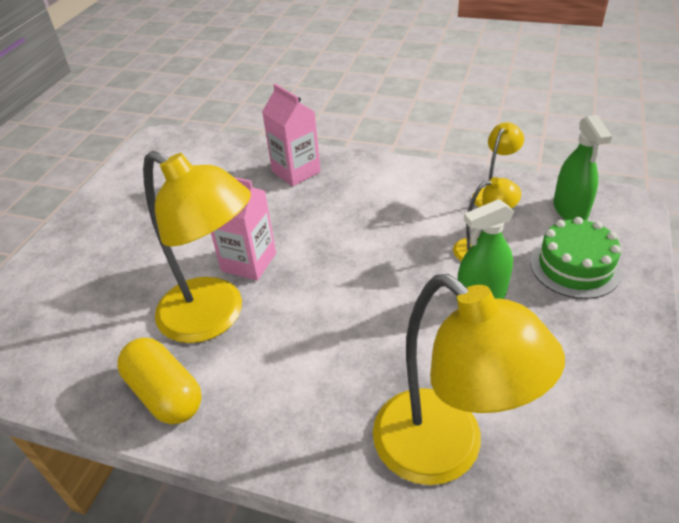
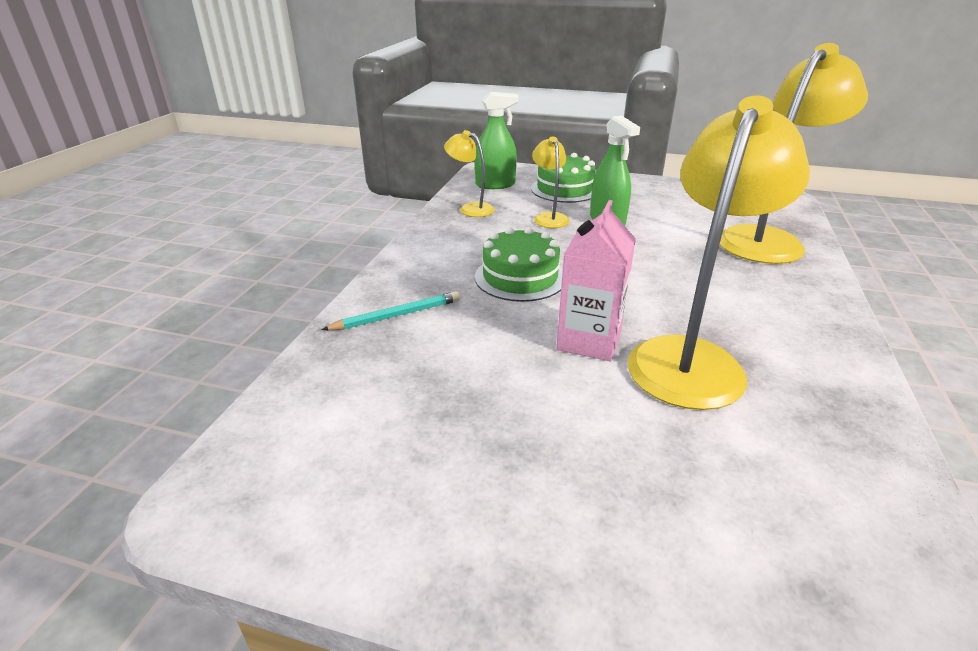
camera: 95 degrees left, 10 degrees down
yellow capsule [117,338,202,425] -> none
pink carton [262,84,321,187] -> turquoise pencil [321,291,460,330]
none -> green cake [475,227,563,302]

